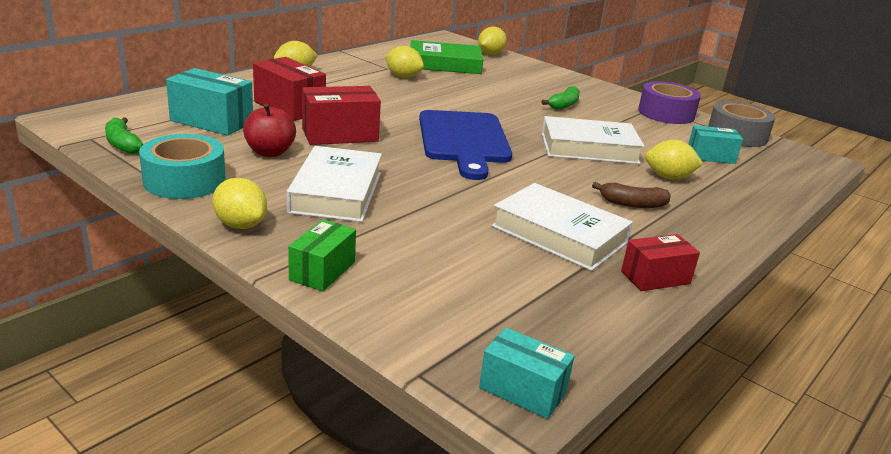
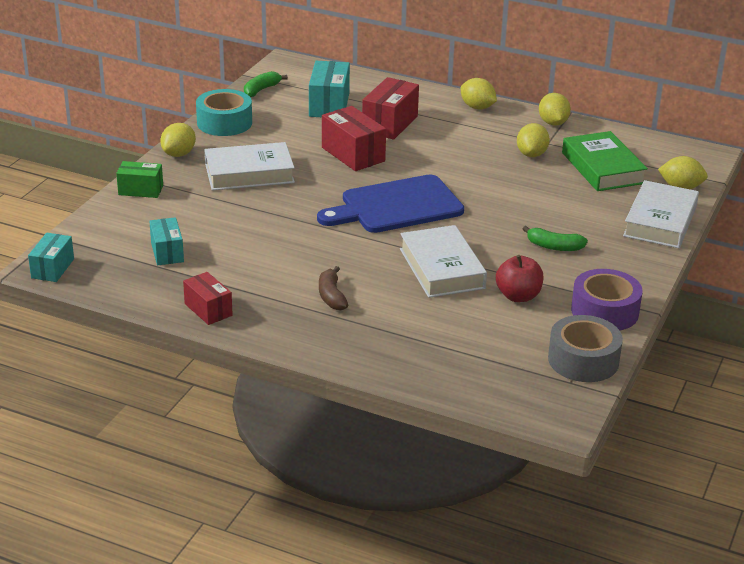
camera: 75 degrees right, 5 degrees up
red apple [243,104,296,157] -> red apple moved to [496,255,544,302]
white book [491,183,633,271] -> white book moved to [623,180,699,248]
yellow lemon [645,140,703,179] -> yellow lemon moved to [539,93,571,126]
turquoise box [689,125,743,164] -> turquoise box moved to [149,217,184,265]

